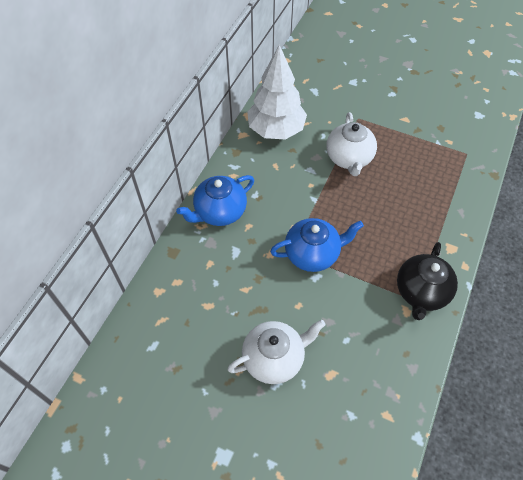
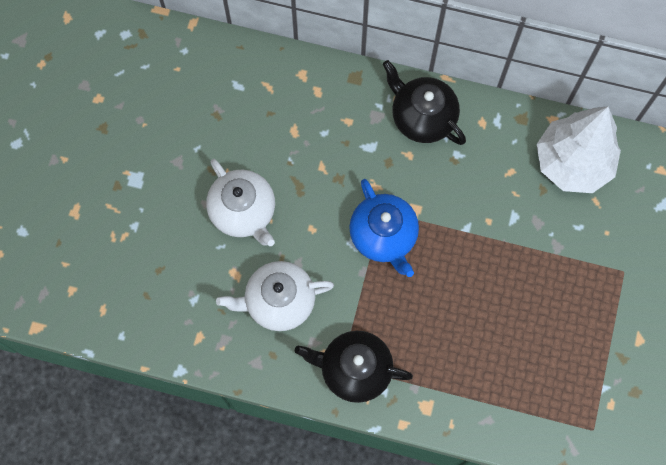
camera: 80 degrees right, 15 degrees up
blue teapot [176,175,254,226] -> black teapot [383,60,466,145]
white teapot [326,112,377,176] -> white teapot moved to [216,261,334,331]

